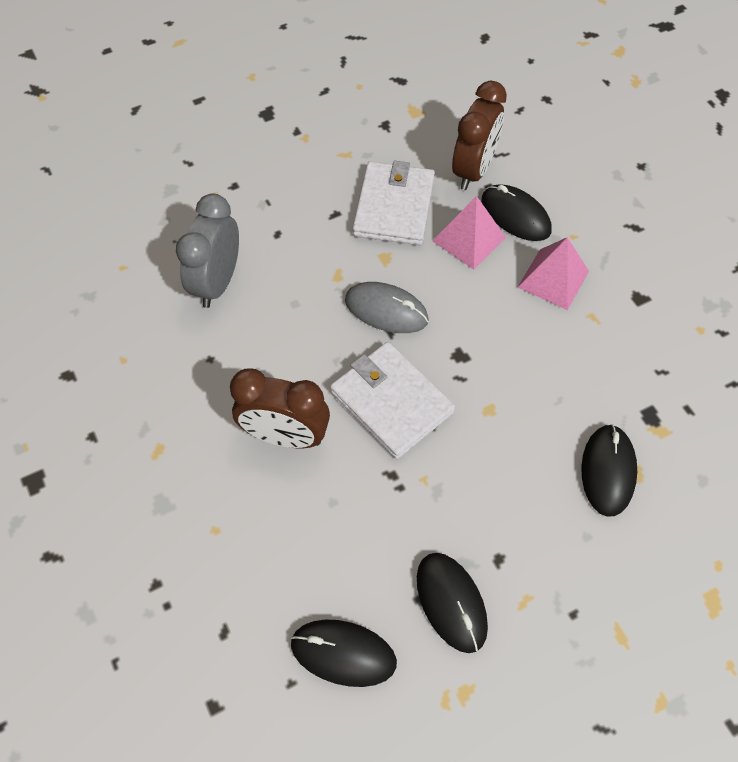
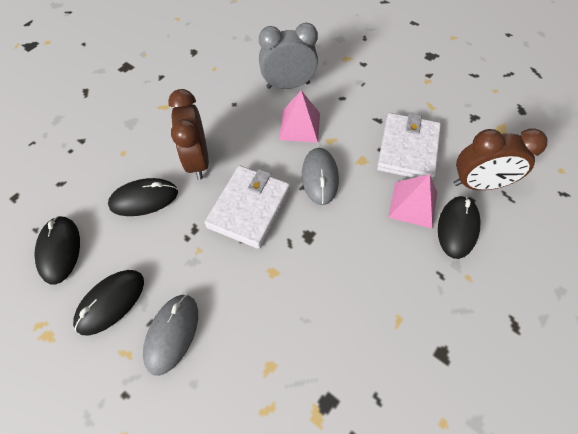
camera: 65 degrees right, 0 degrees up
white wallet [353,161,435,245] -> white wallet turned 60 degrees counterclockwise [377,113,441,180]
pink pyramid [518,237,589,310] -> pink pyramid moved to [279,90,320,143]
black mouse [581,424,637,517] -> black mouse moved to [108,178,178,216]
none -> grey mouse [143,294,198,376]

